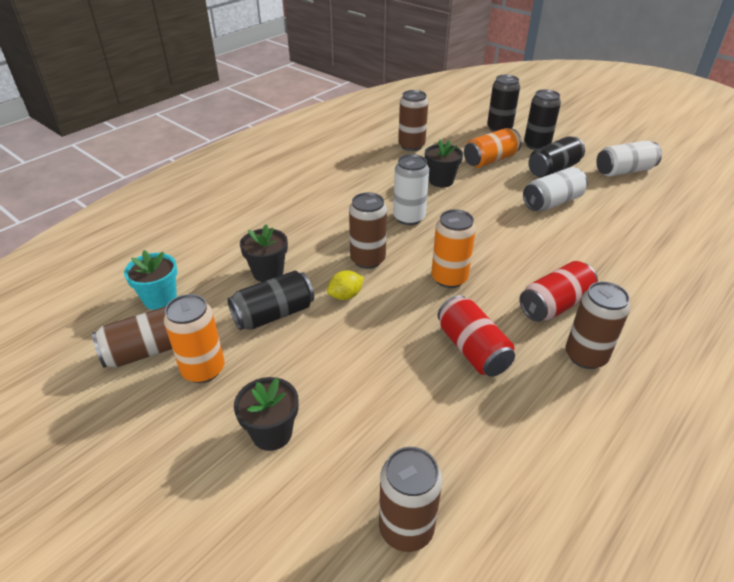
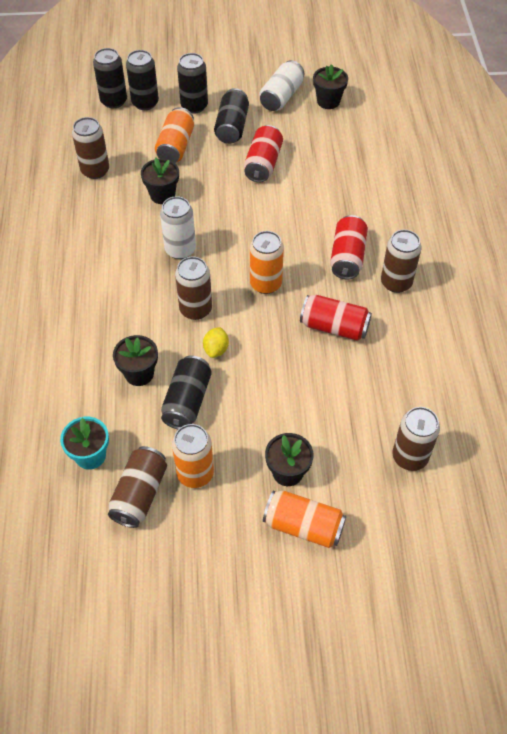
camera: 45 degrees left, 15 degrees up
white can [523,167,588,211] -> red can [244,125,283,183]
none -> black can [93,48,127,108]
none -> orange can [263,490,346,548]
none -> black flower pot [313,64,348,109]

